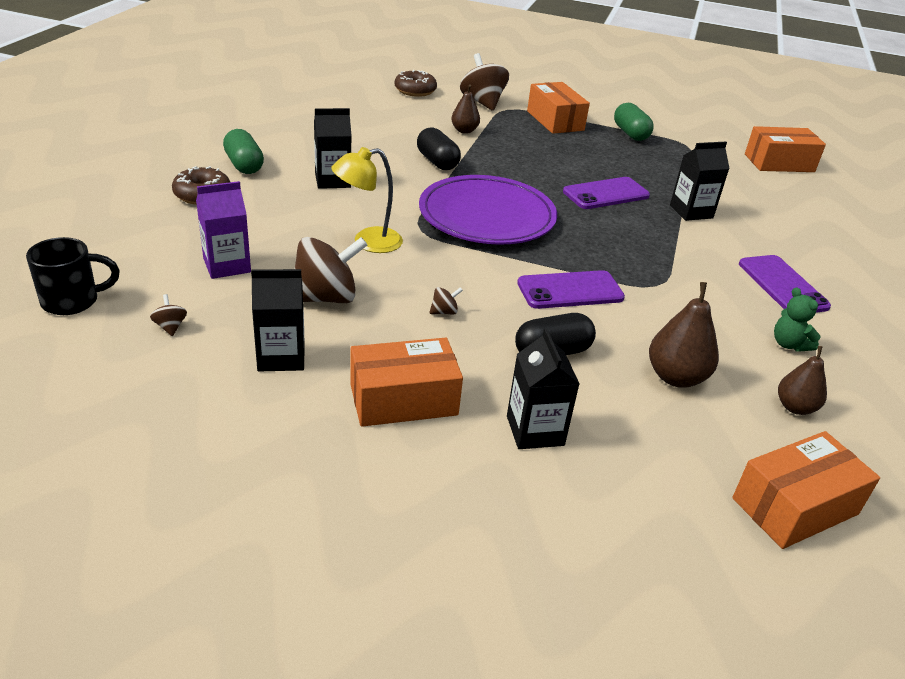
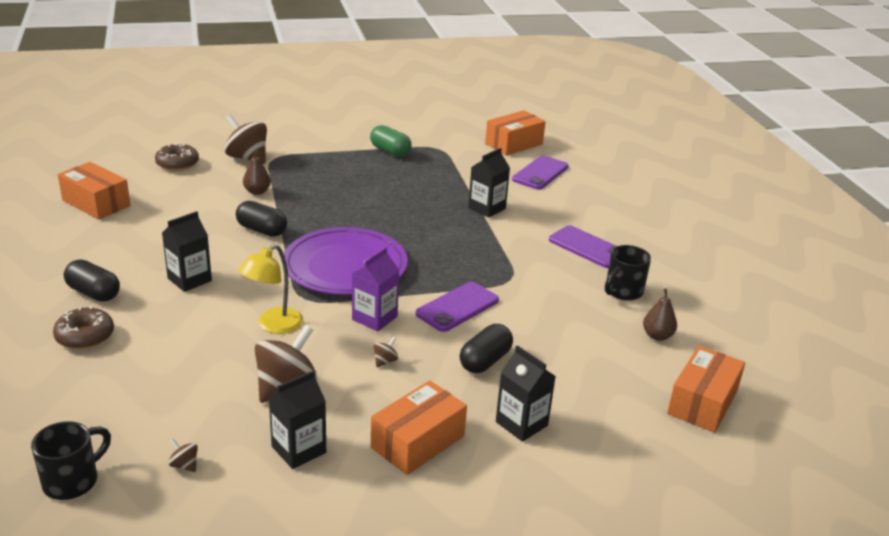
camera: 30 degrees left, 5 degrees down
purple carton [196,181,251,279] -> purple carton moved to [352,247,400,332]
green capsule [223,129,264,174] -> black capsule [64,260,120,302]
orange box [527,82,590,134] -> orange box moved to [58,162,131,219]
purple phone [563,177,650,209] -> purple phone moved to [512,156,569,189]
brown pear [649,282,719,388] -> none
green teddy bear [774,287,821,352] -> black mug [605,245,651,301]

